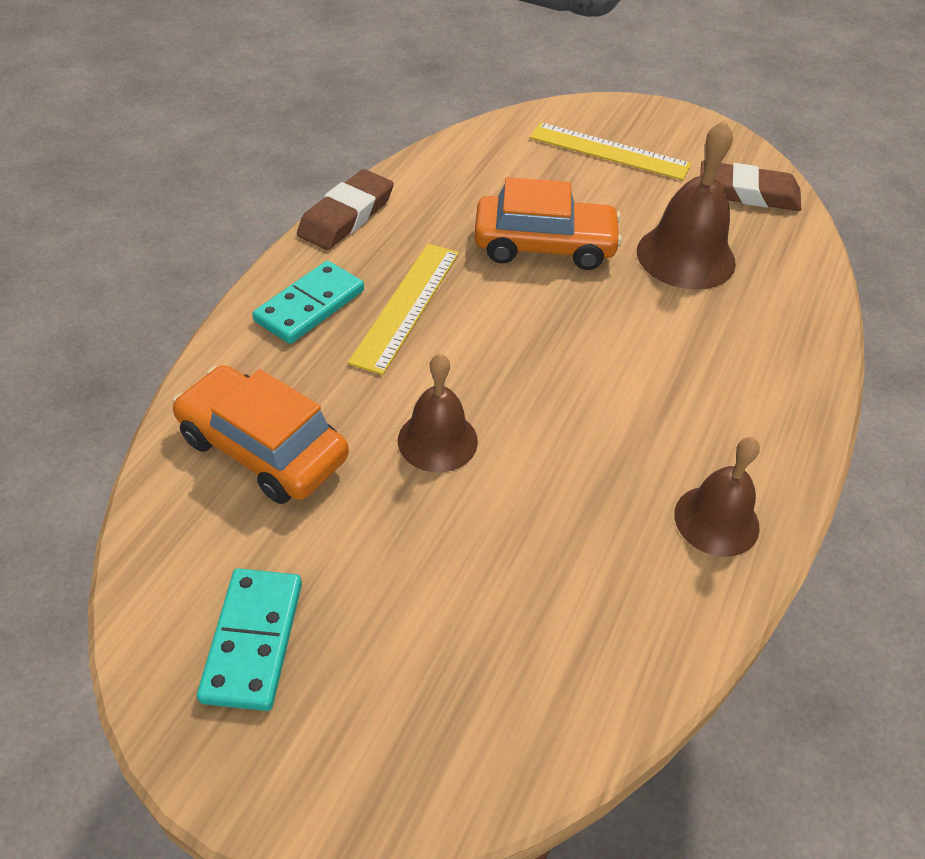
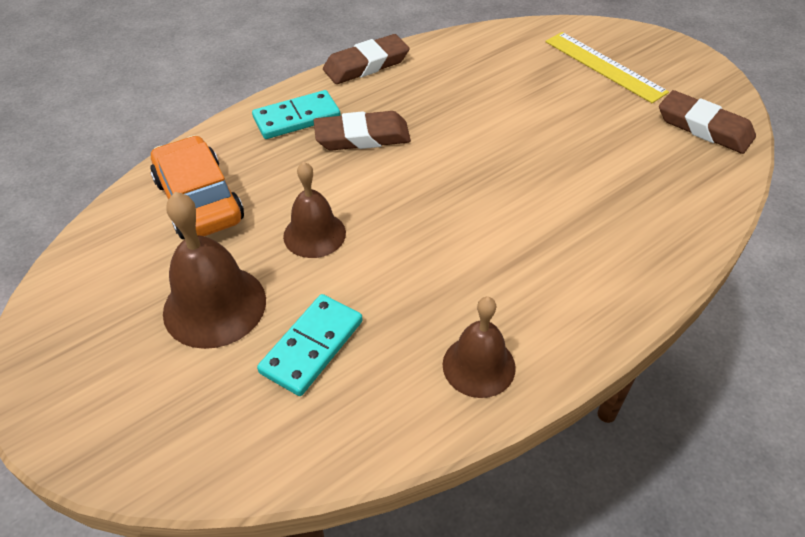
camera: 30 degrees right, 0 degrees up
turquoise domino [197,568,302,711] -> turquoise domino moved to [257,294,363,396]
yellow ruler [348,244,459,375] -> brown eraser [314,111,411,151]
orange car [474,177,622,270] -> none
brown bell [637,120,736,290] -> brown bell moved to [163,192,266,349]

